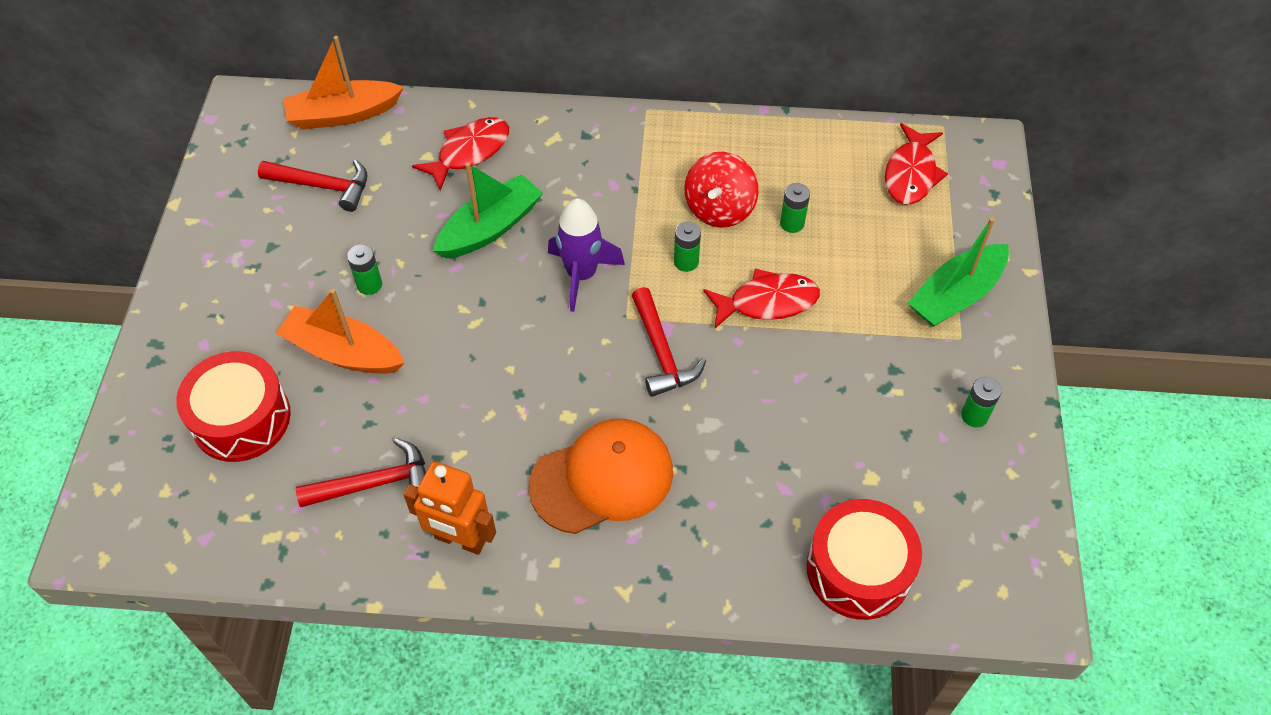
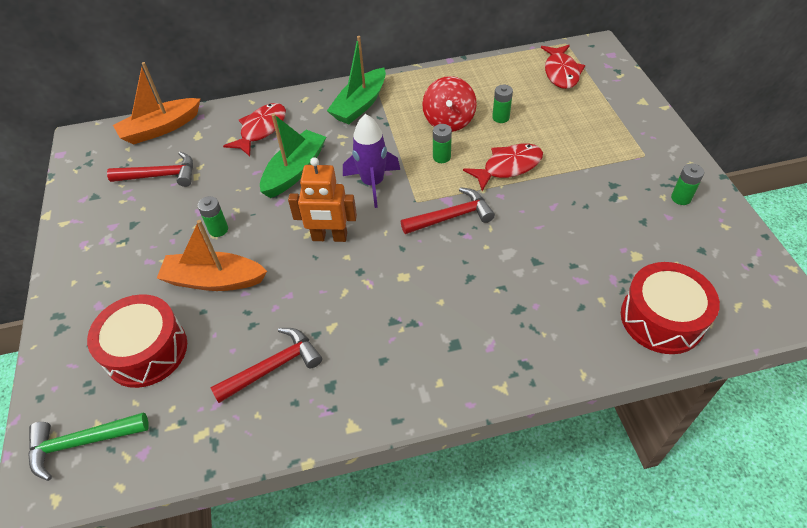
camera: 15 degrees left, 5 degrees down
orange robot [404,461,496,555] -> orange robot moved to [288,157,357,242]
orange cap [529,419,673,534] -> none
red hammer [632,287,706,397] -> red hammer turned 75 degrees counterclockwise [401,187,495,234]
green boat [908,217,1009,327] -> green boat moved to [327,36,386,124]
none -> green hammer [28,412,149,481]

